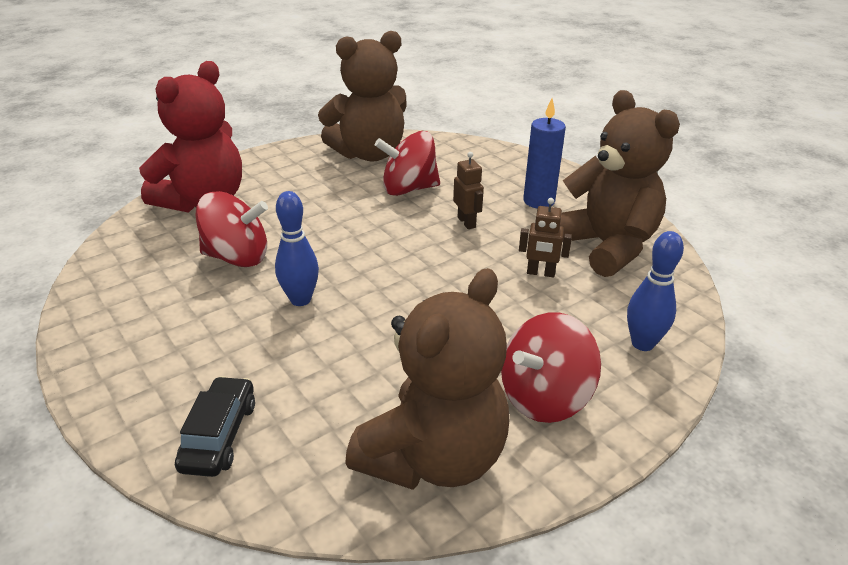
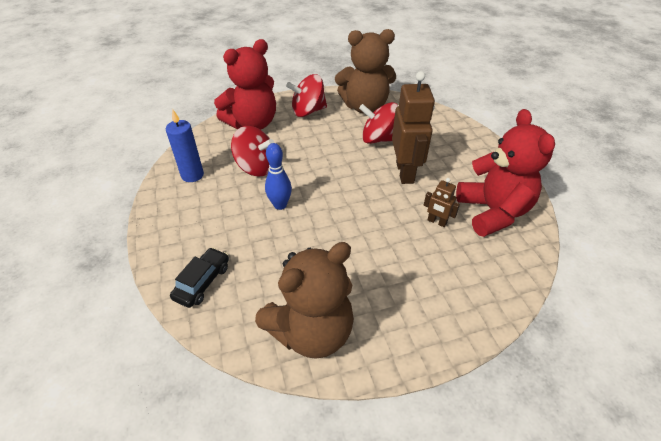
camera: 20 degrees right, 10 degrees up
brown robot [453,152,484,229] -> brown robot [392,71,435,184], size x2.09
red spinning top [501,313,601,423] -> red spinning top moved to [286,74,327,117]
blue candle [523,98,566,209] -> blue candle moved to [166,109,204,182]
brown teddy bear [560,90,680,277] -> red teddy bear [456,109,555,237]
blue bowling pin [627,231,684,351] -> none

